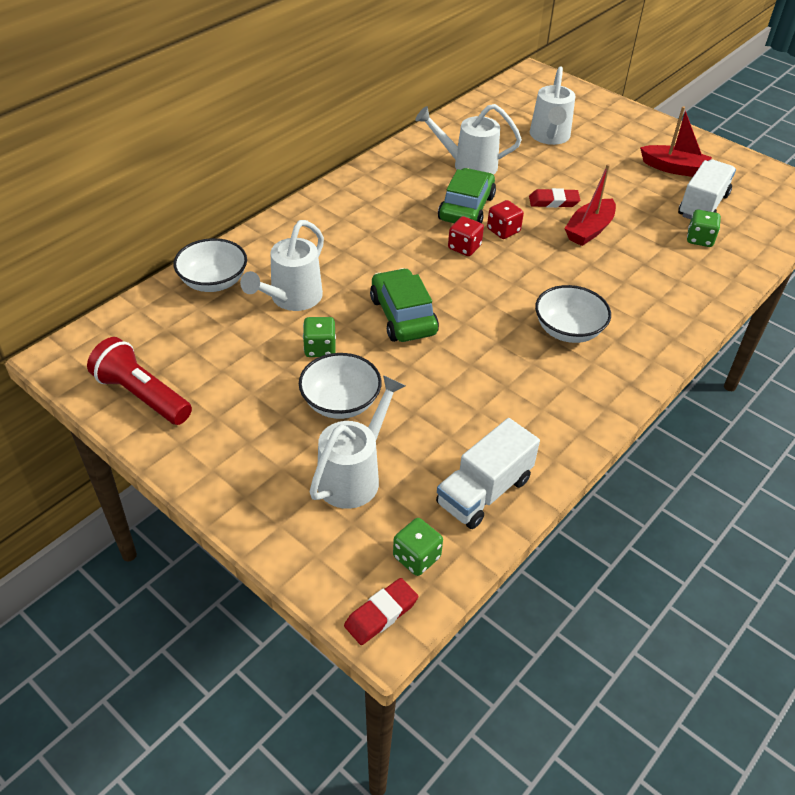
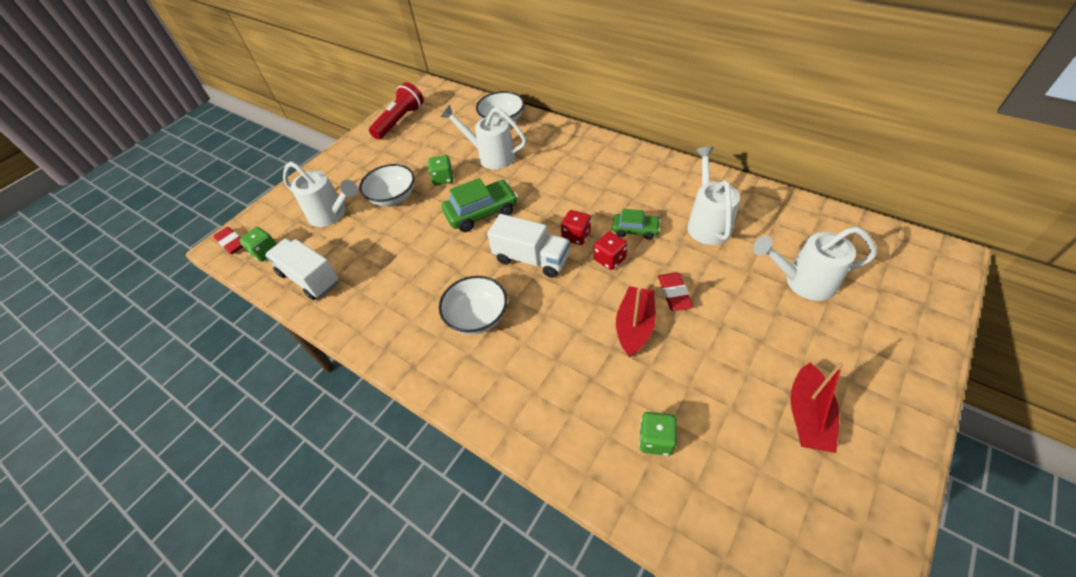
camera: 90 degrees right, 5 degrees up
green car [438,168,496,223] -> green car [612,209,661,240], size x0.60
red boat [564,164,616,246] -> red boat turned 75 degrees clockwise [616,286,656,357]
white truck [678,159,736,219] -> white truck moved to [487,214,570,278]

